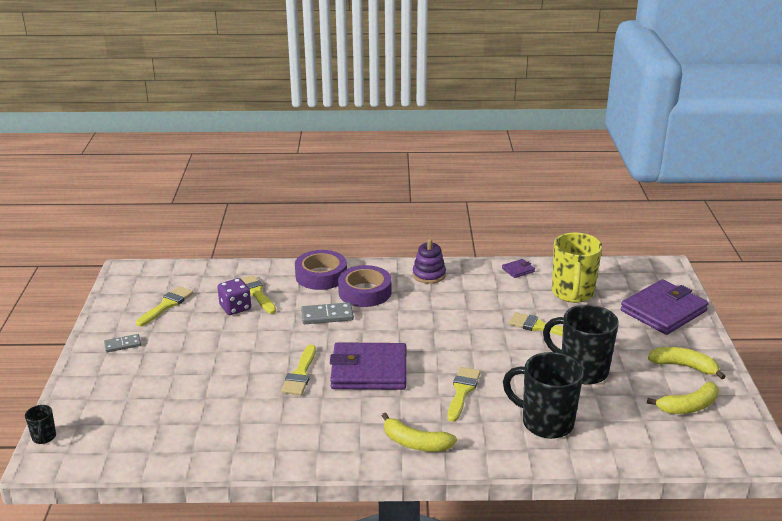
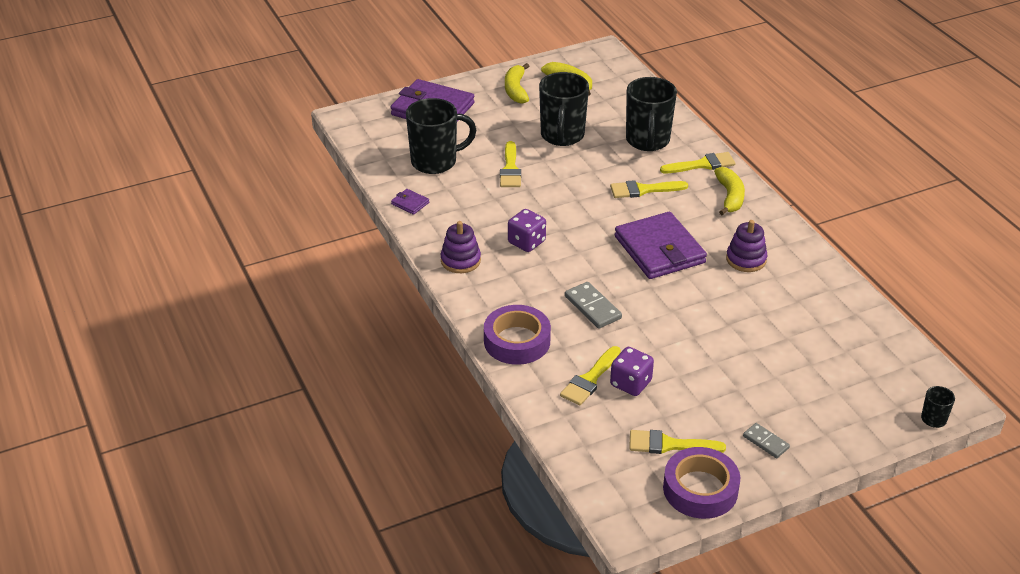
camera: 115 degrees left, 10 degrees up
yellow brush [281,345,316,395] -> yellow brush moved to [660,152,736,173]
purple tape [338,265,392,307] -> purple tape moved to [663,447,740,519]
yellow mug [552,233,603,303] -> black mug [406,98,476,174]
none -> purple dice [508,209,546,252]
none -> purple stacking toy [726,220,767,272]

